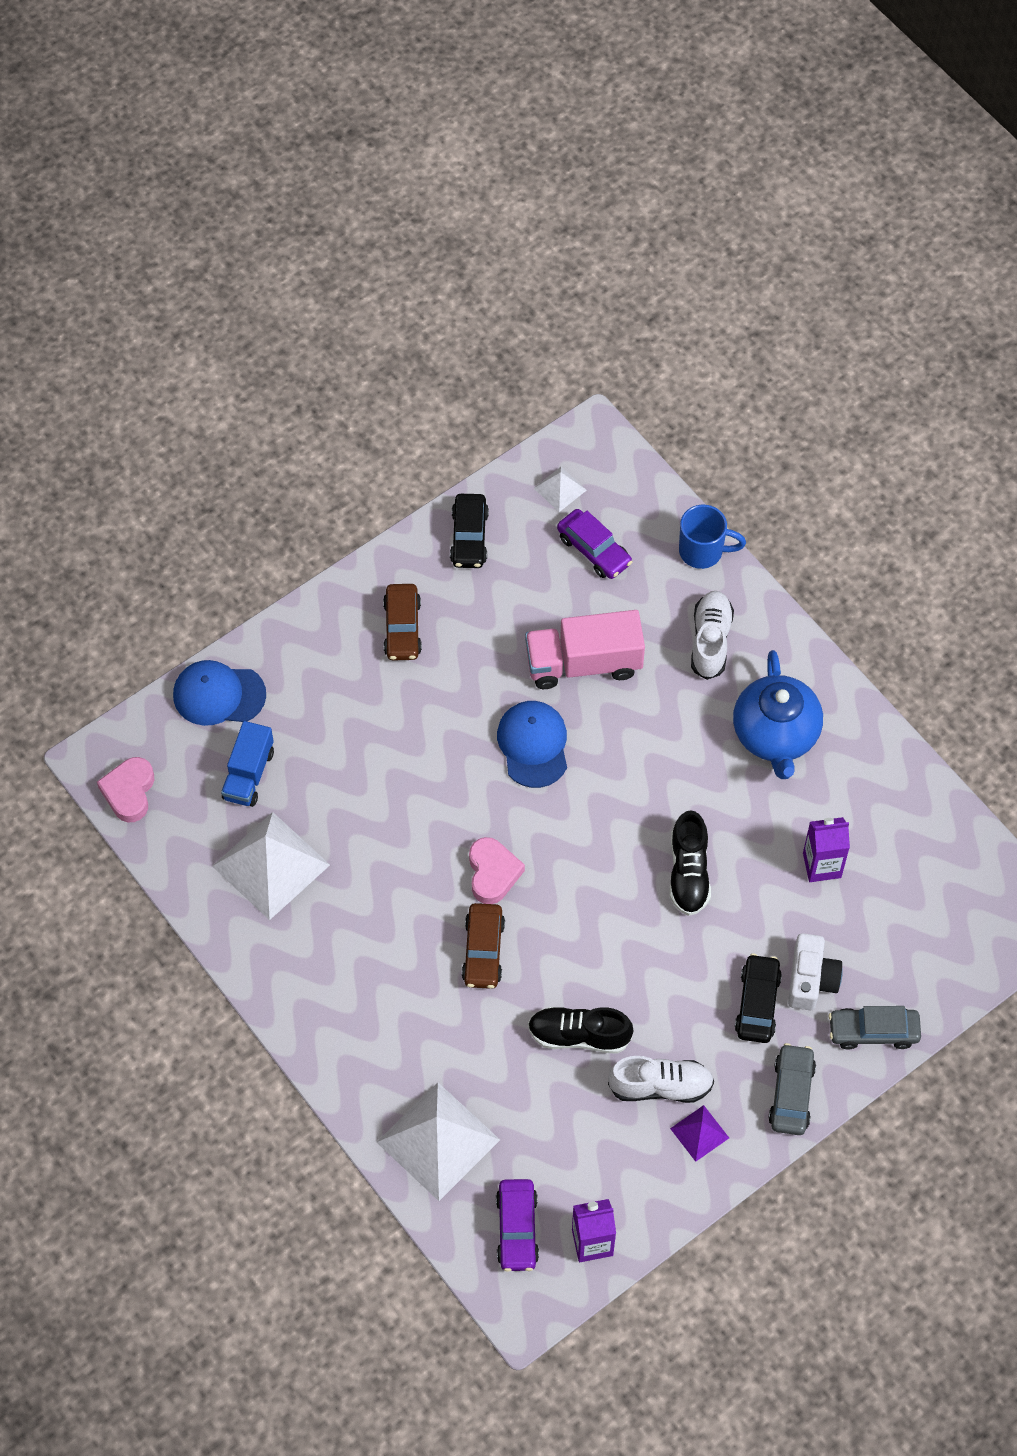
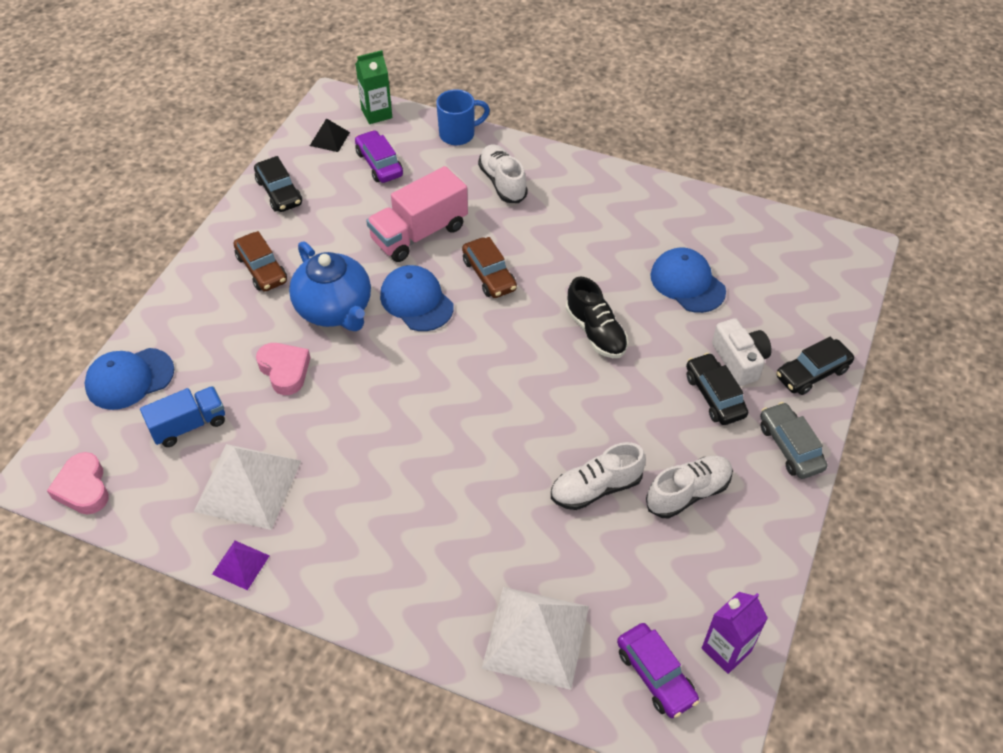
camera: 30 degrees left, 10 degrees down
blue truck [221,721,274,807] -> blue truck turned 105 degrees counterclockwise [140,386,225,447]
brown car [462,903,505,989] -> brown car moved to [462,237,517,298]
pink heart [469,837,525,904] -> pink heart moved to [256,343,310,395]
black shoe [528,1007,633,1054] -> white shoe [551,442,646,510]
white pyramid [534,467,587,512] -> black pyramid [310,118,350,152]
purple car [557,509,632,579] -> purple car turned 135 degrees counterclockwise [355,130,403,183]
purple pyramid [670,1105,729,1162] -> purple pyramid moved to [212,541,270,590]
blue teapot [733,650,823,779] -> blue teapot moved to [289,241,371,331]
purple carton [803,817,850,882] -> blue cap [650,248,726,313]
grey car [828,1006,921,1050] -> black car [776,336,854,395]
none -> green carton [356,50,392,124]

